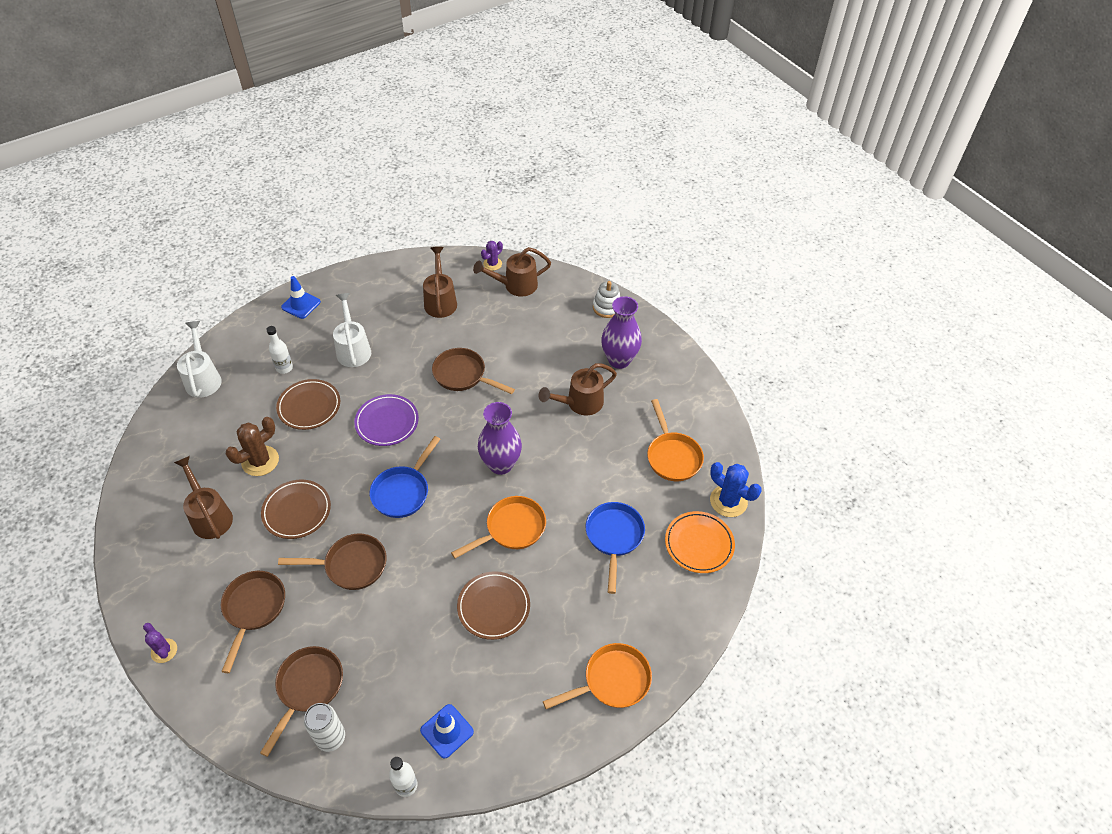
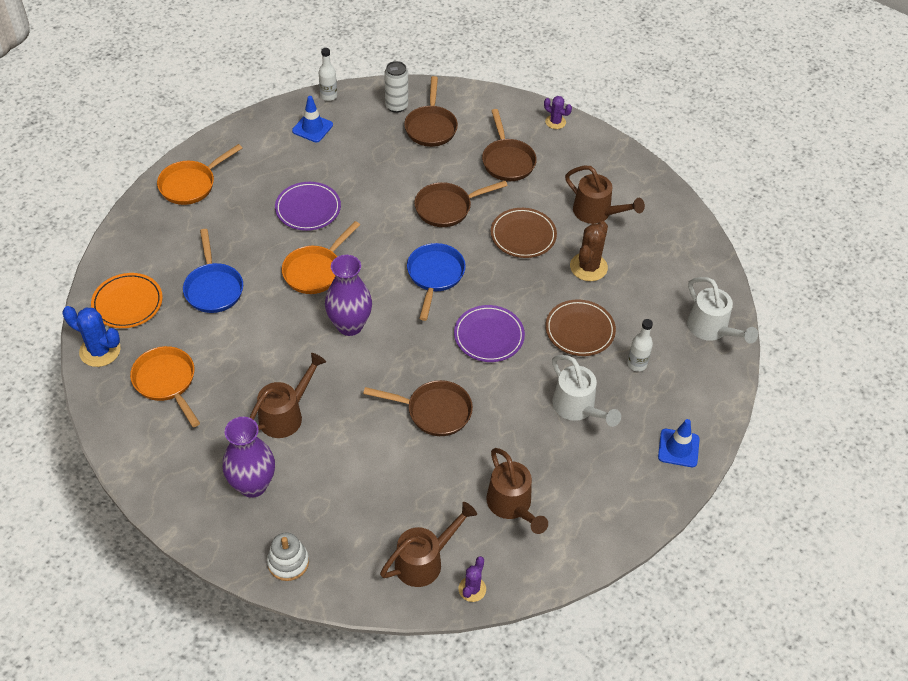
camera: 160 degrees right, 0 degrees up
brown plate [457,571,530,640] -> purple plate [275,182,341,231]

